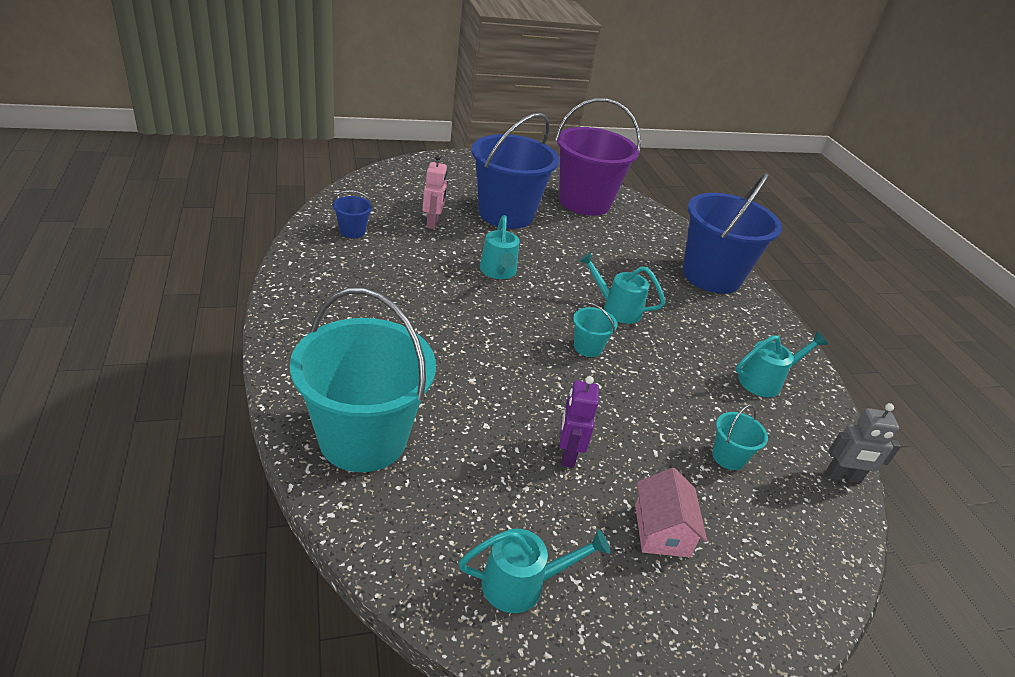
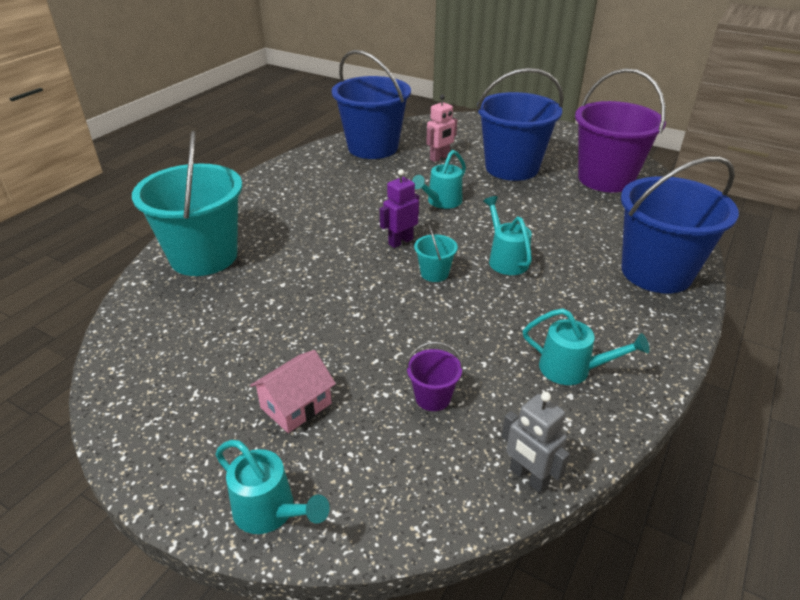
camera: 50 degrees right, 0 degrees up
blue bucket [332,190,373,238] -> blue bucket [332,50,411,159], size x2.43
turquoise watering can [459,529,610,613] -> turquoise watering can moved to [215,440,330,534]
purple robot [560,376,599,468] -> purple robot moved to [380,169,419,248]
turquoise bucket [712,405,768,470] -> purple bucket [406,342,463,411]

